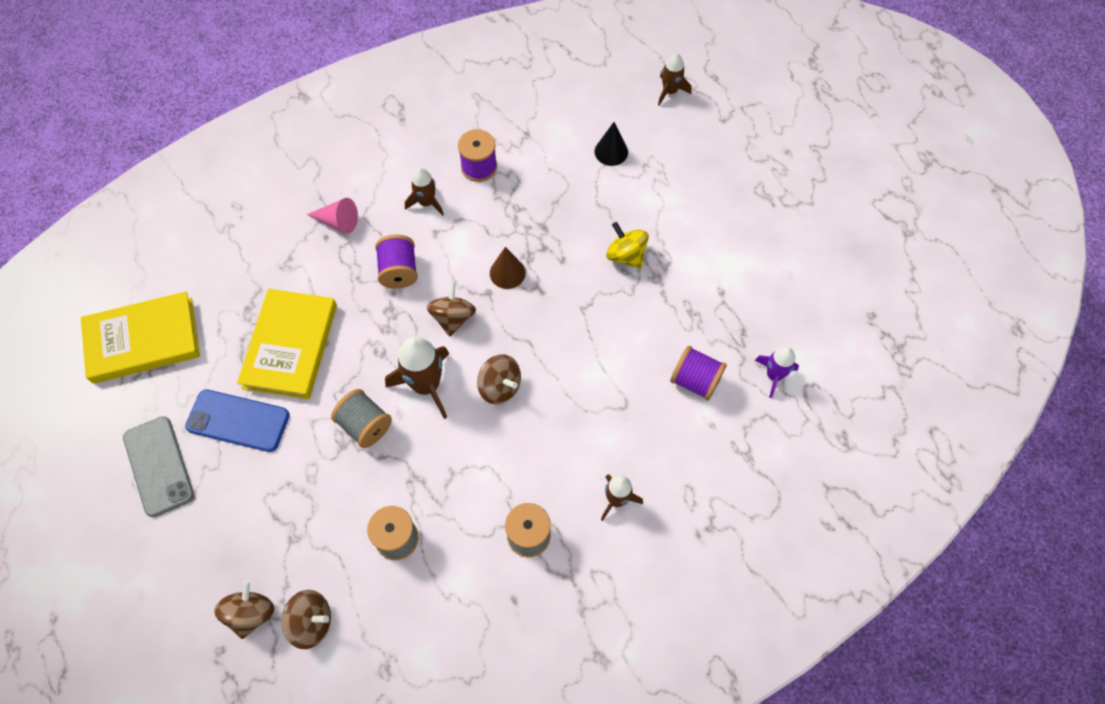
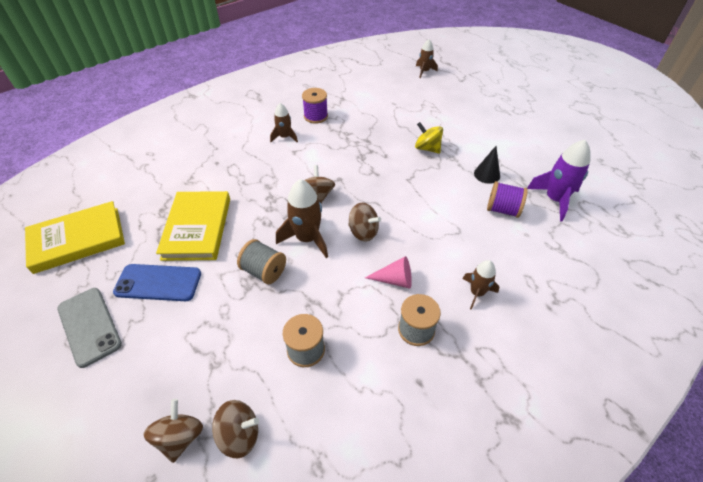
camera: 10 degrees left, 15 degrees down
pink cone [307,198,358,234] -> pink cone moved to [365,256,412,289]
purple spool [375,234,418,288] -> none
brown cone [490,247,526,289] -> none
black cone [594,122,628,166] -> black cone moved to [474,146,500,184]
purple rocket [754,347,799,398] -> purple rocket [527,140,590,222], size x1.64

